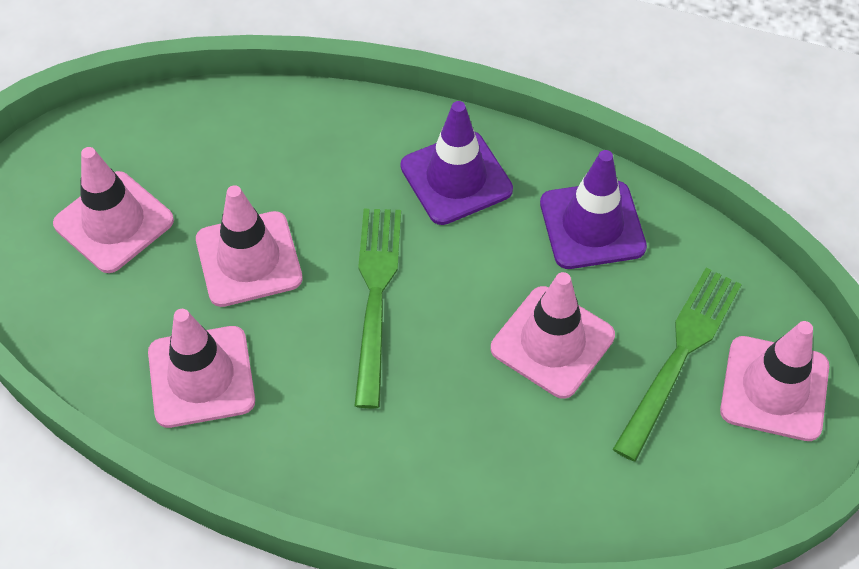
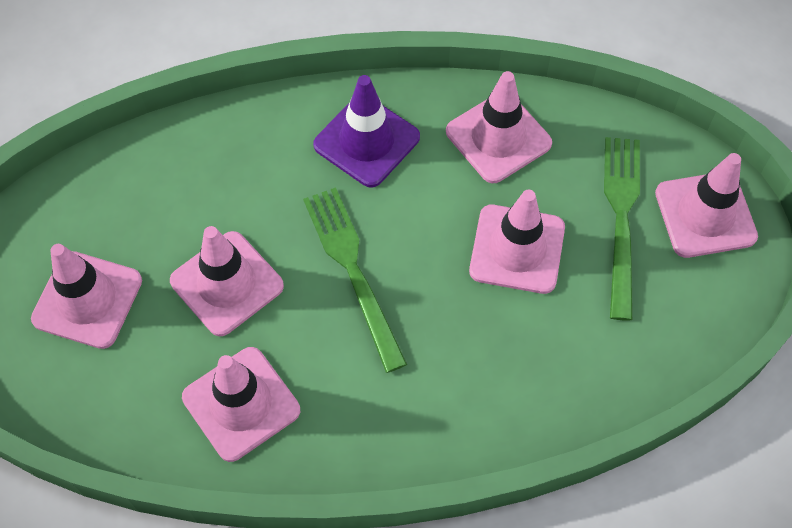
camera: 25 degrees left, 5 degrees up
purple traffic cone [540,150,647,269] -> pink traffic cone [446,71,552,183]

